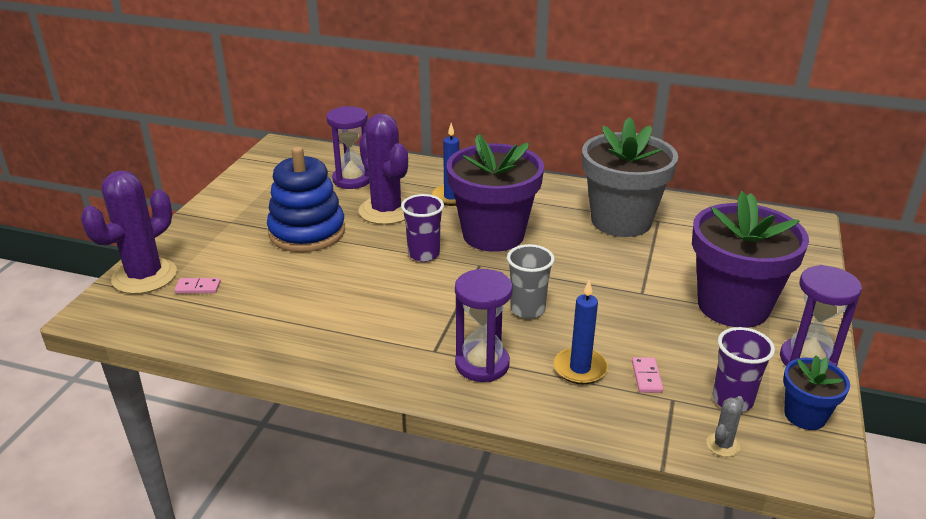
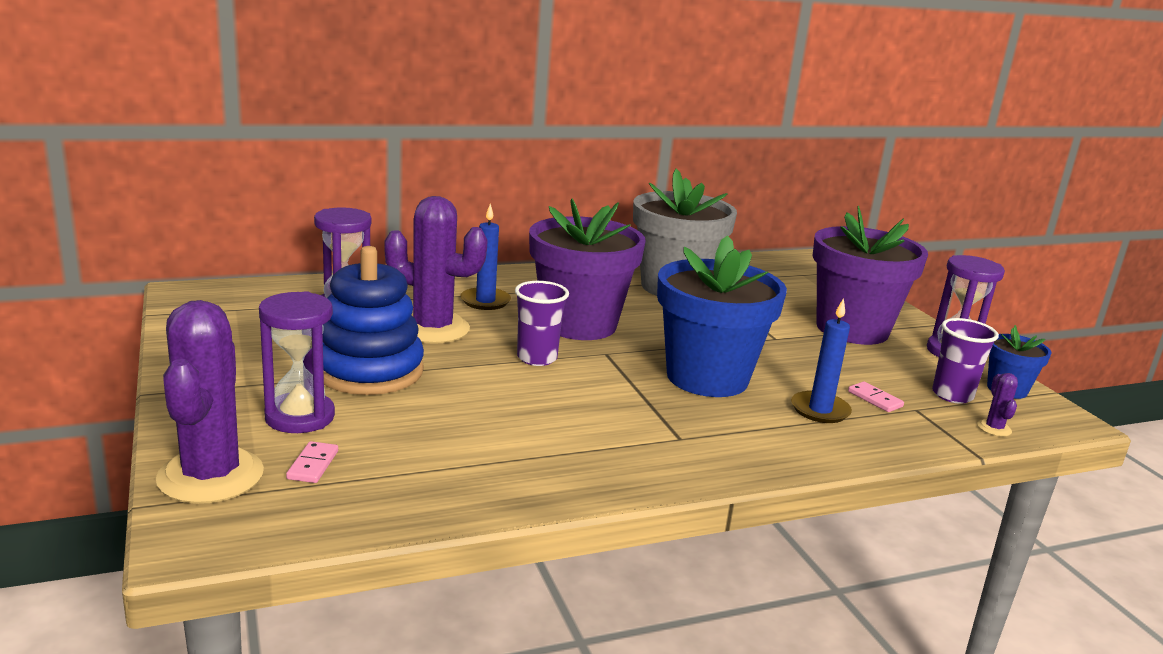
camera: 40 degrees left, 10 degrees down
pink domino [174,278,221,293] -> pink domino turned 45 degrees counterclockwise [286,441,338,483]
purple hourglass [455,269,513,382] -> purple hourglass moved to [259,291,335,433]
grey cup [507,244,555,319] -> blue flower pot [657,235,787,397]
grey cactus [706,396,744,457] -> purple cactus [977,373,1018,436]

